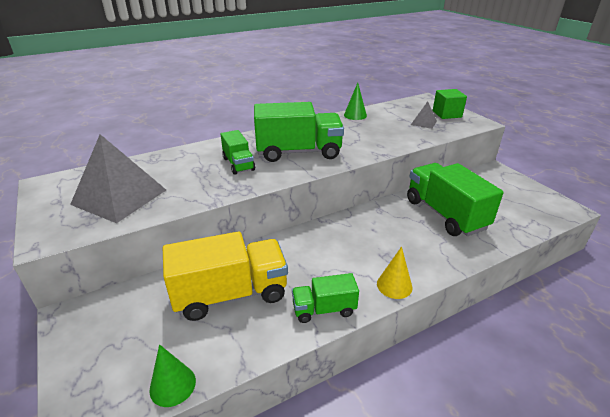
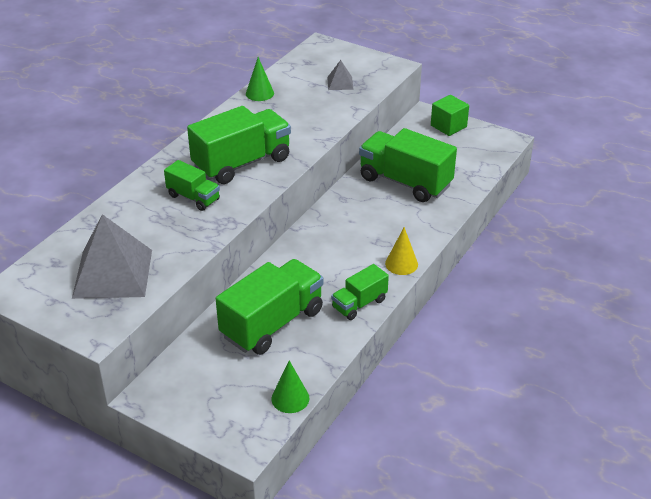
camera: 30 degrees left, 5 degrees up
yellow truck [163,231,288,321] -> green truck [216,259,323,355]
green cube [433,89,467,119] -> green cube moved to [431,95,469,136]

